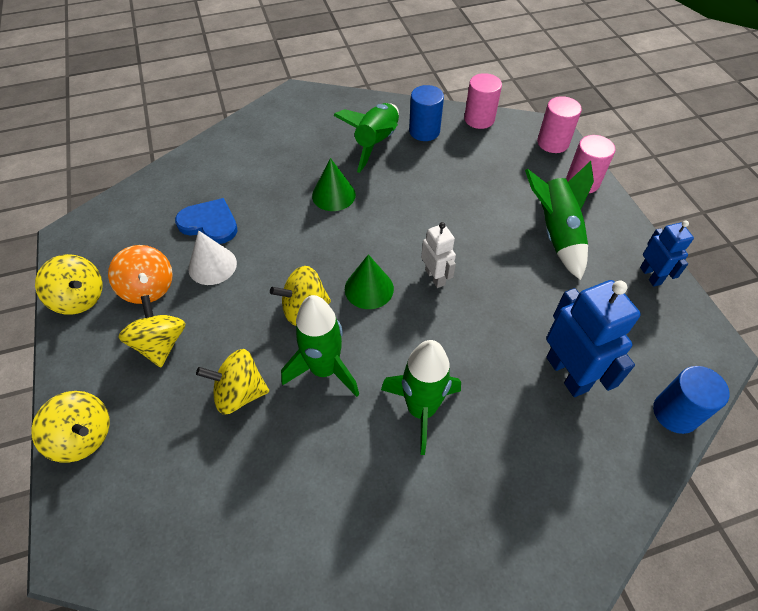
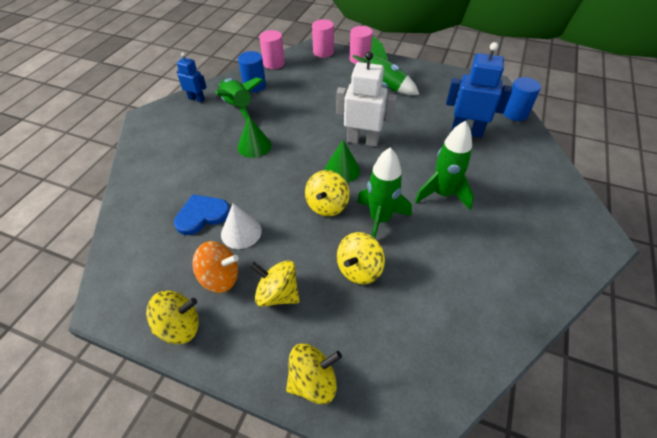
camera: 50 degrees left, 5 degrees down
white robot [421,222,456,288] -> white robot [337,51,397,147], size x1.71
blue robot [640,221,694,287] -> blue robot moved to [177,53,207,103]

